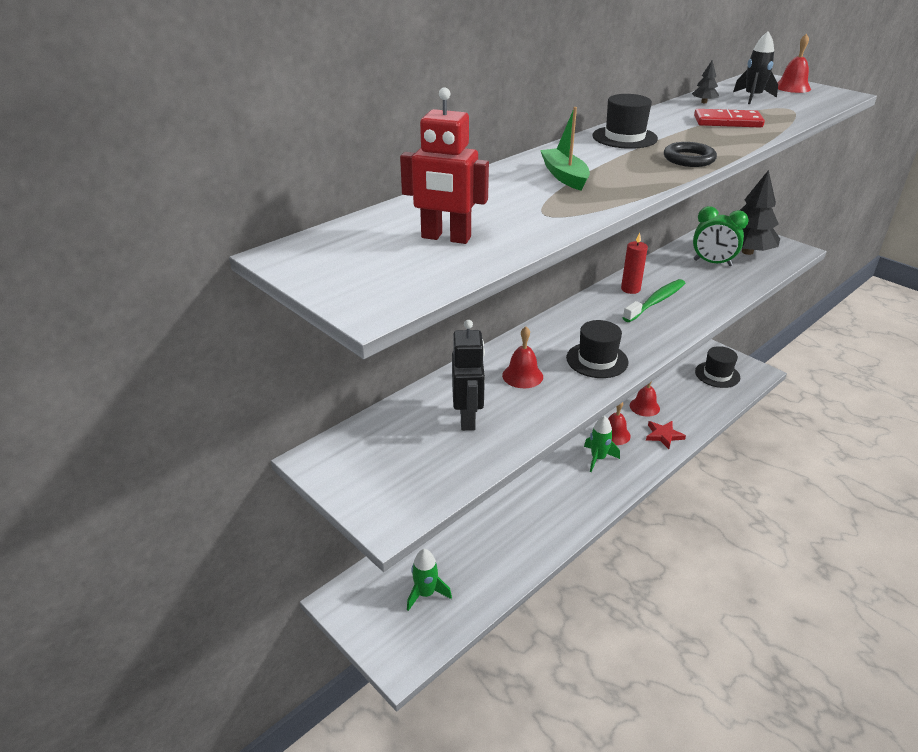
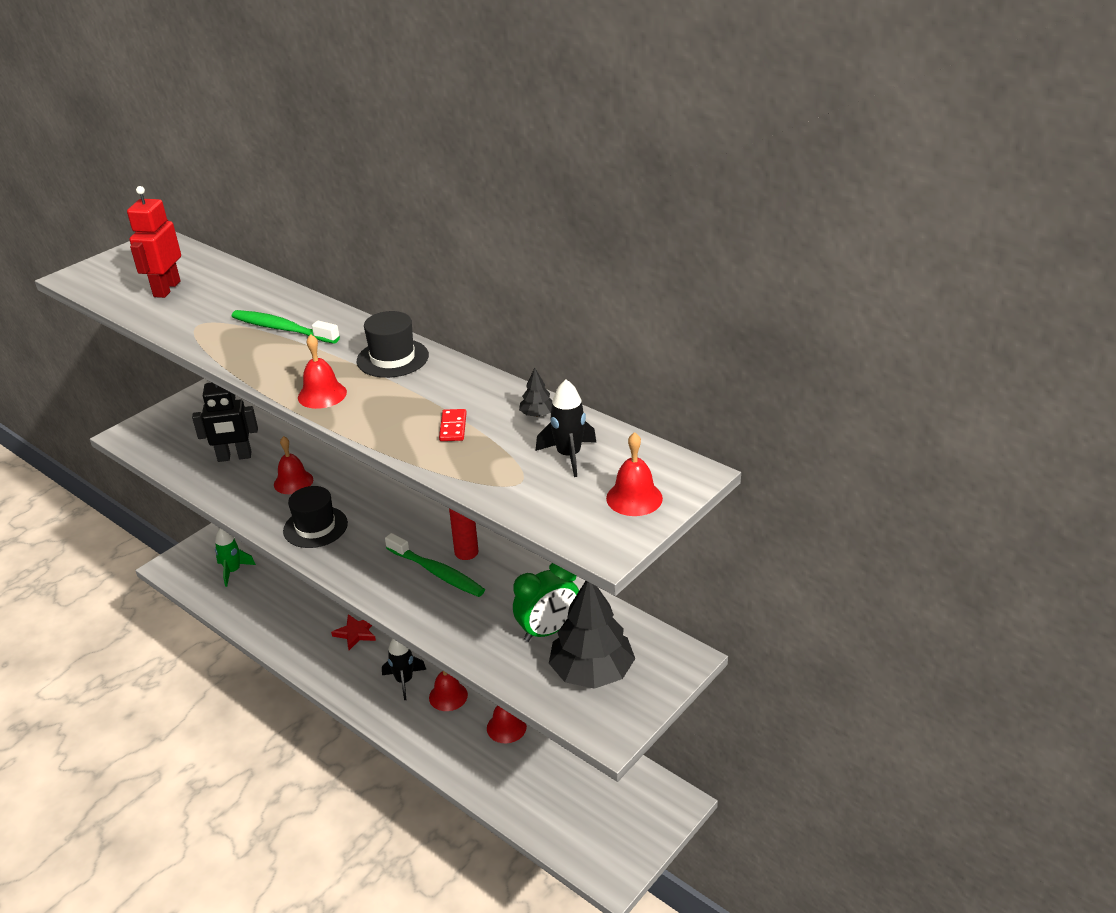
camera: 85 degrees right, 0 degrees up
green boat [540,107,590,191] -> green toothbrush [231,310,340,344]
green rocket [584,416,620,472] -> black rocket [382,638,426,700]
red star [646,421,686,449] -> red star moved to [331,614,376,650]
black ring [664,142,717,167] -> red bell [298,334,347,409]
green clock [693,206,749,266] -> green clock turned 135 degrees counterclockwise [513,563,579,642]
red domino [694,109,765,128] -> red domino [439,409,467,441], size x0.60
black hat [695,346,740,388] -> none

